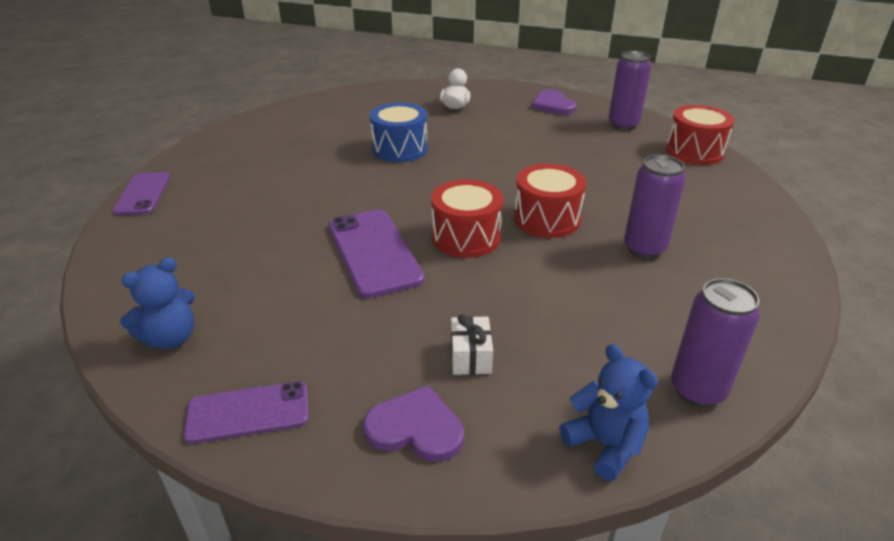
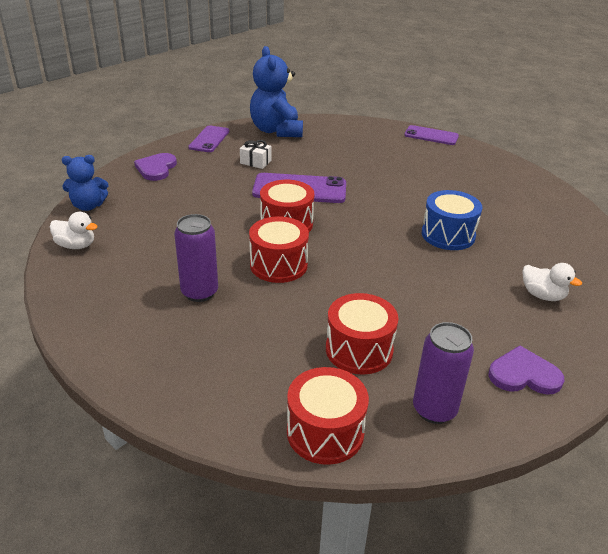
camera: 115 degrees right, 0 degrees up
blue teddy bear [120,258,195,349] -> blue teddy bear [250,46,303,137], size x1.68
purple heart [363,385,464,462] -> purple heart turned 150 degrees clockwise [134,153,177,181]
white gift [451,314,493,375] -> white gift moved to [240,140,271,169]
purple can [671,278,760,407] -> white duck [50,212,98,249]
none -> red drum [326,293,398,374]

